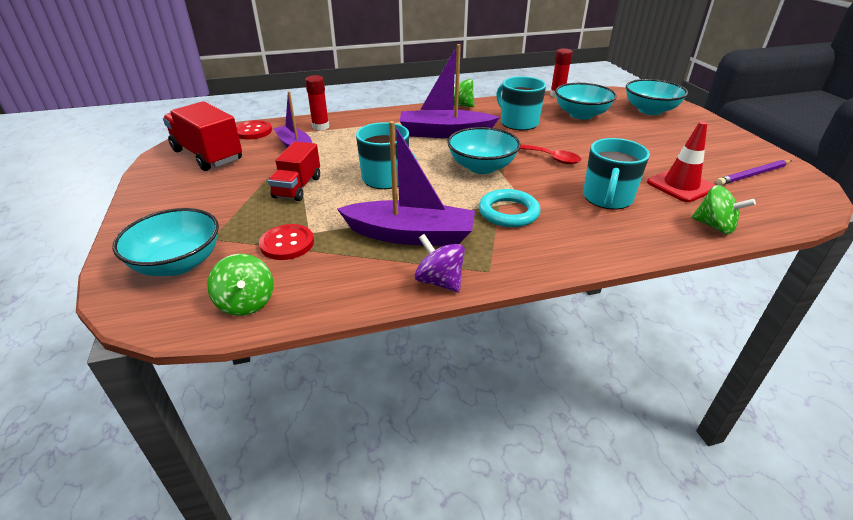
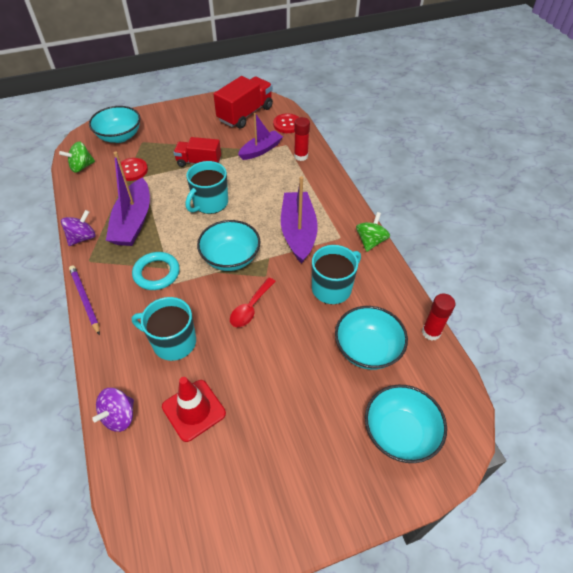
camera: 85 degrees right, 15 degrees up
green spinning top [691,185,756,234] -> purple spinning top [92,388,134,432]
purple pencil [716,160,792,185] -> purple pencil moved to [69,265,100,335]

